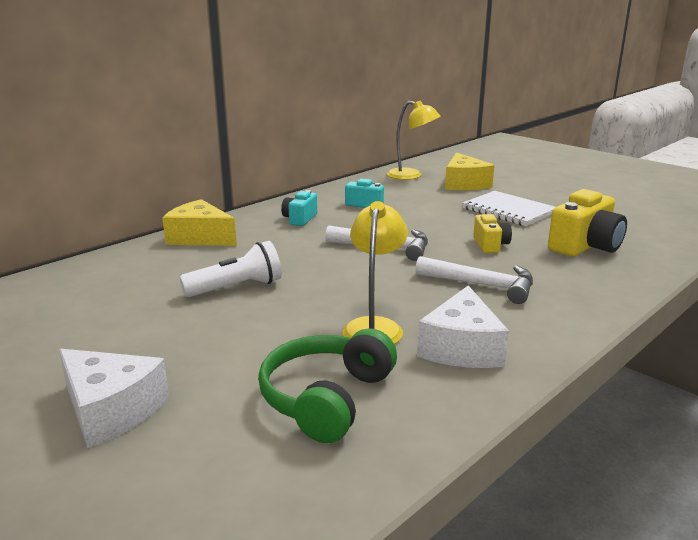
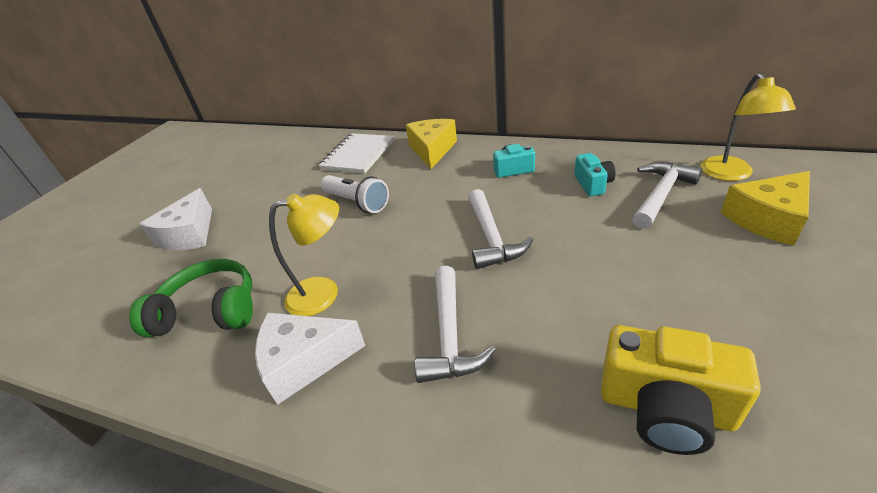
camera: 70 degrees right, 15 degrees up
white notebook [463,191,555,226] -> white notebook moved to [319,133,394,174]
yellow camera [473,214,512,253] -> none
none -> white hammer [632,162,702,229]

